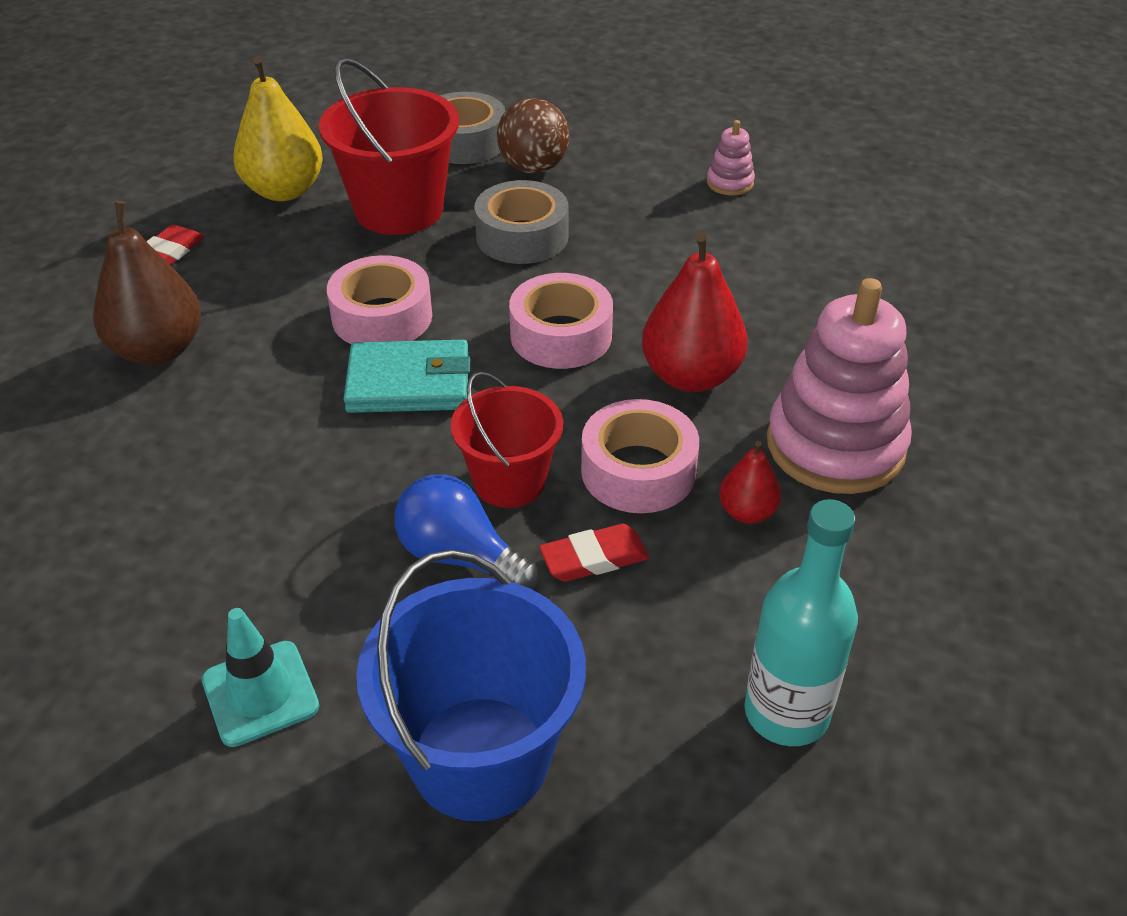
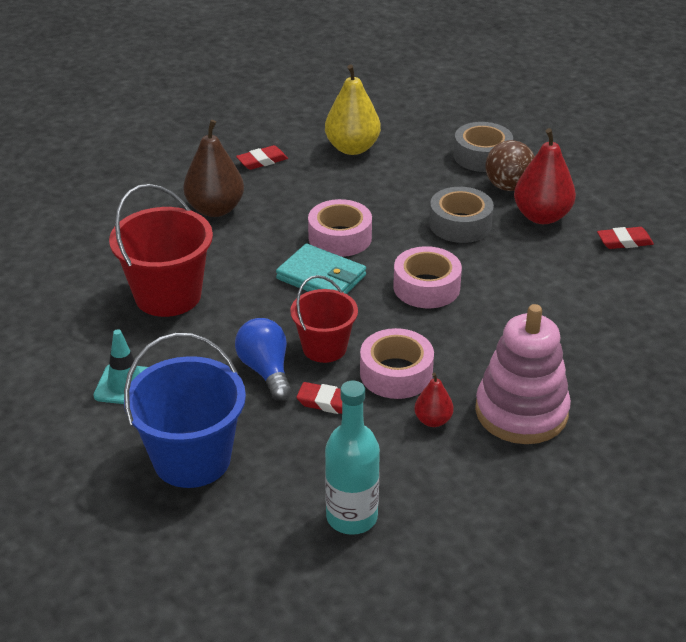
camera: 35 degrees right, 5 degrees down
red bucket [319,58,459,235] -> red bucket moved to [109,184,213,317]
red pear [642,233,747,392] -> red pear moved to [514,128,576,224]
pink stacking toy [707,120,755,196] -> red eraser [597,227,654,249]

